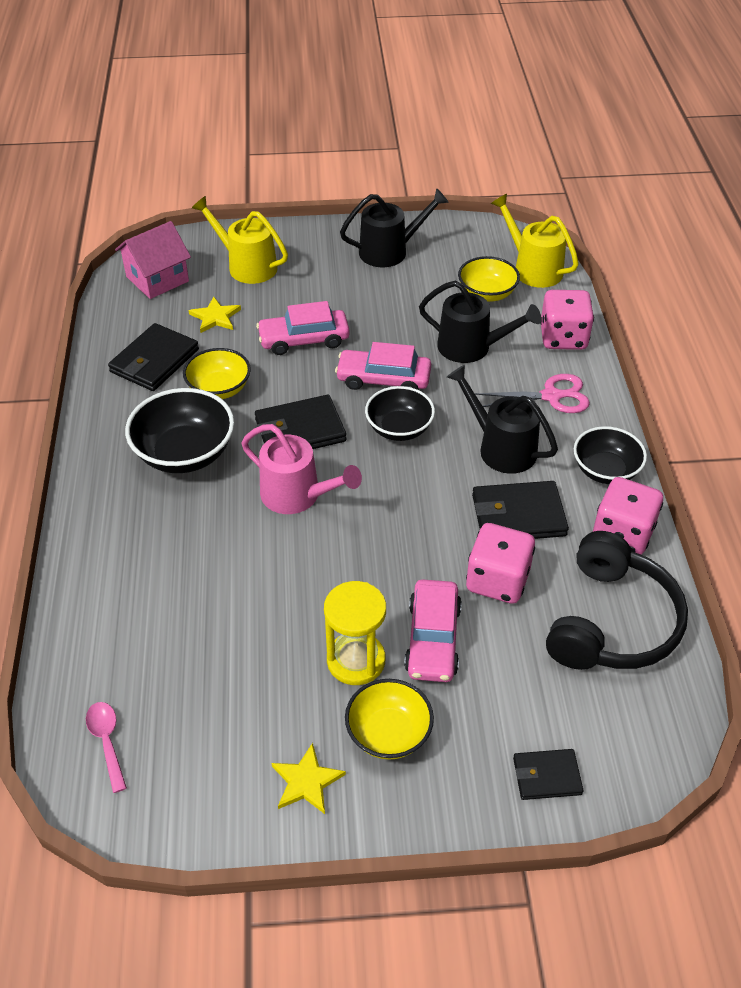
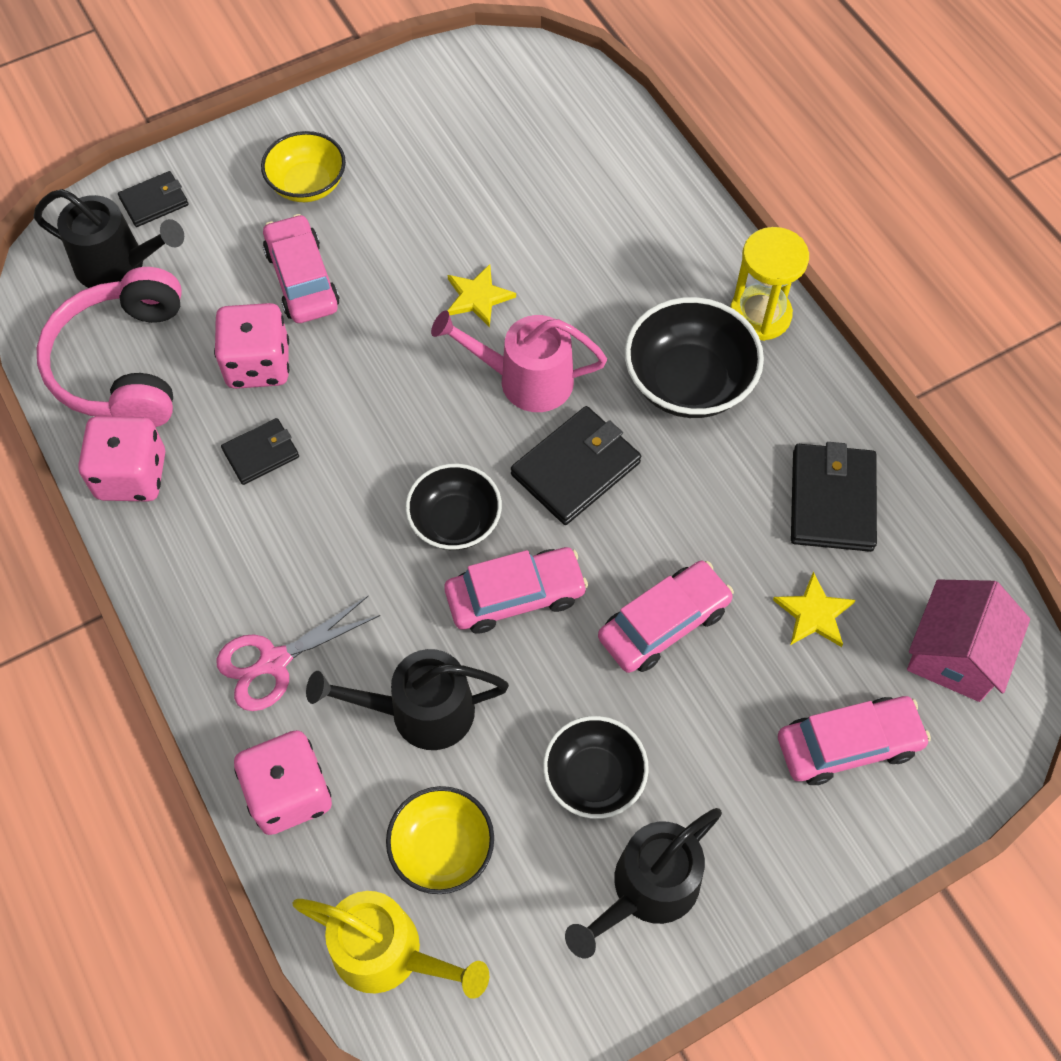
camera: 155 degrees right, 15 degrees up
pink spoon [86,702,127,793] -> none
yellow bowl [183,348,251,399] -> none
yellow watering can [192,196,288,284] -> pink car [778,696,931,785]
yellow star [272,743,346,814] -> yellow star moved to [447,264,516,328]
yellow hourglass [324,581,386,685] -> yellow hourglass moved to [730,227,809,341]
black watering can [447,365,558,474] -> black watering can moved to [34,189,184,288]
black wallet [472,481,569,539] -> black wallet [221,418,299,485], size x0.60
black headphones [546,531,688,670] -> pink headphones [37,267,182,427]
black bowl [574,426,647,484] -> black bowl moved to [543,716,649,819]

